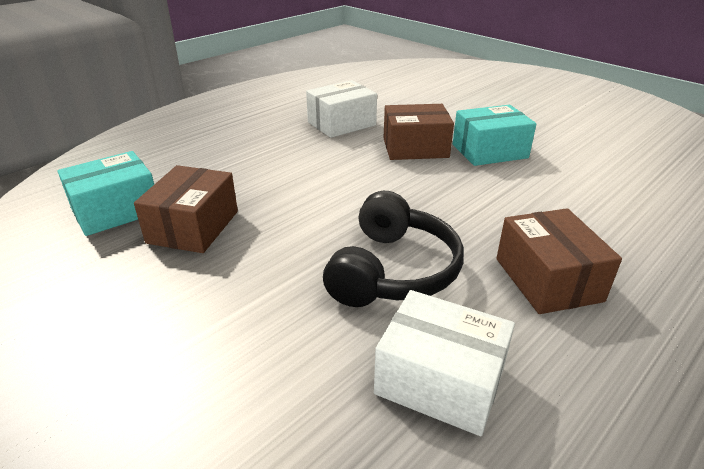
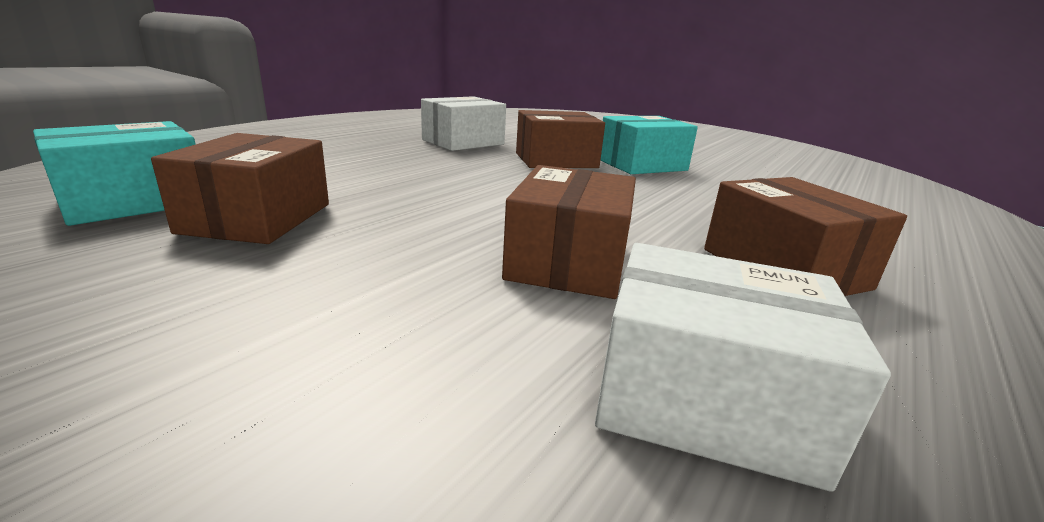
camera: 10 degrees left, 10 degrees down
black headphones [323,191,464,307] -> brown box [502,165,636,299]

